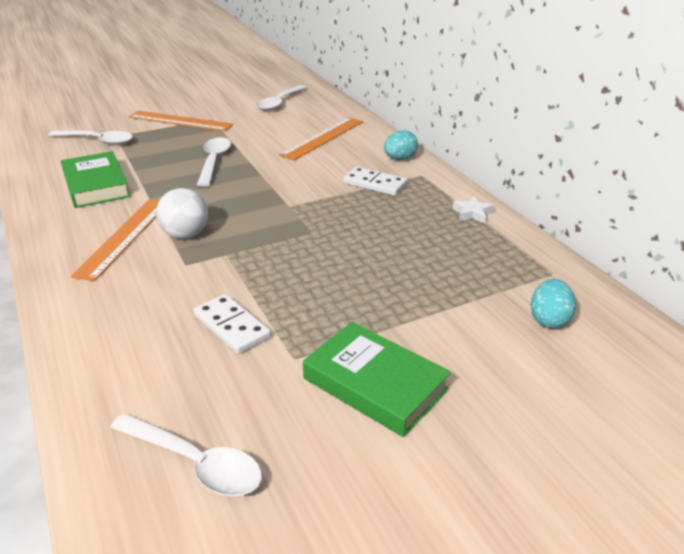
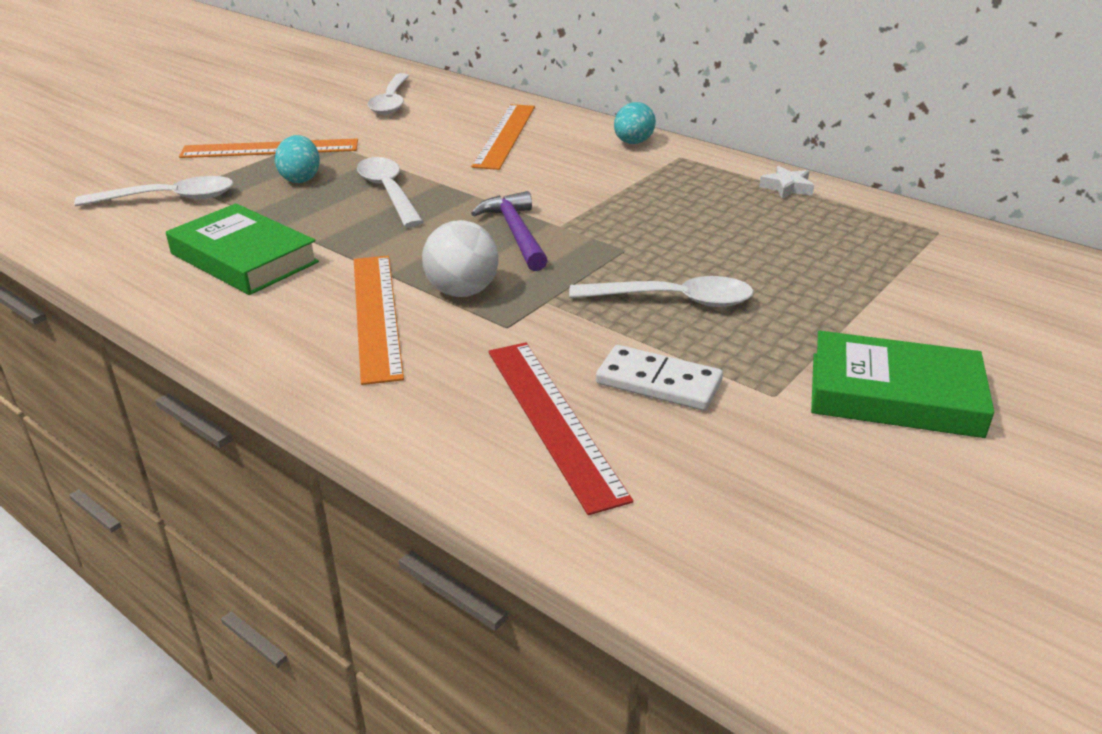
camera: 25 degrees left, 0 degrees up
white spoon [110,413,262,496] -> white spoon moved to [569,276,754,307]
white domino [343,167,407,196] -> none
turquoise egg [531,279,576,328] -> turquoise egg moved to [275,135,320,183]
none -> purple hammer [471,191,548,271]
none -> red ruler [488,342,633,515]

